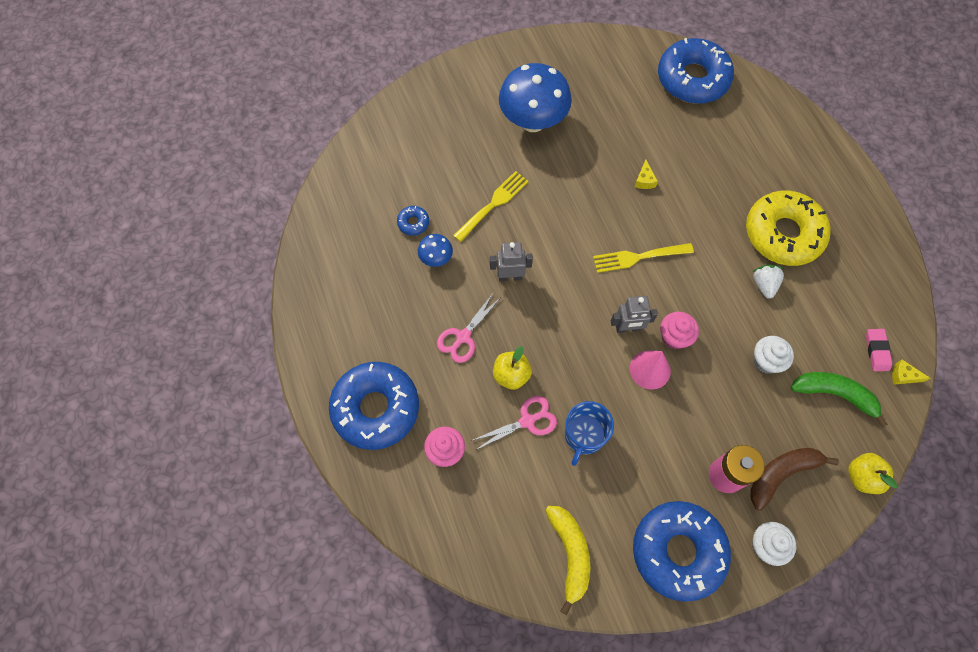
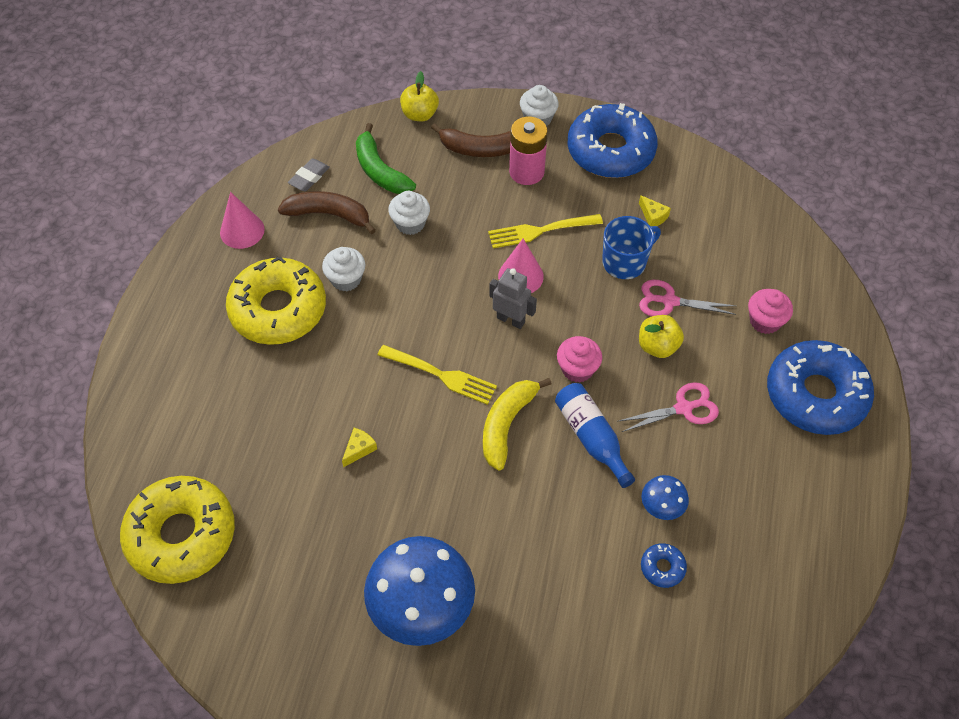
camera: 145 degrees left, 10 degrees down
yellow fork [453,171,529,242] -> yellow fork moved to [488,214,603,248]
grey robot [490,242,533,281] -> blue bottle [555,383,635,488]
yellow banana [545,506,590,615] -> yellow banana moved to [483,378,552,470]
blue donut [658,38,734,104] -> yellow donut [120,476,235,584]
pink cupcake [660,312,699,349] -> pink cupcake moved to [557,336,602,383]
white strawberry [753,265,784,299] -> white cupcake [322,247,365,291]
pink eraser [866,329,892,371] -> grey eraser [288,158,330,191]
yellow cheese [892,360,930,385] -> yellow cheese moved to [639,195,671,226]
none -> pink cone [220,192,265,249]
none -> brown banana [278,191,376,234]

